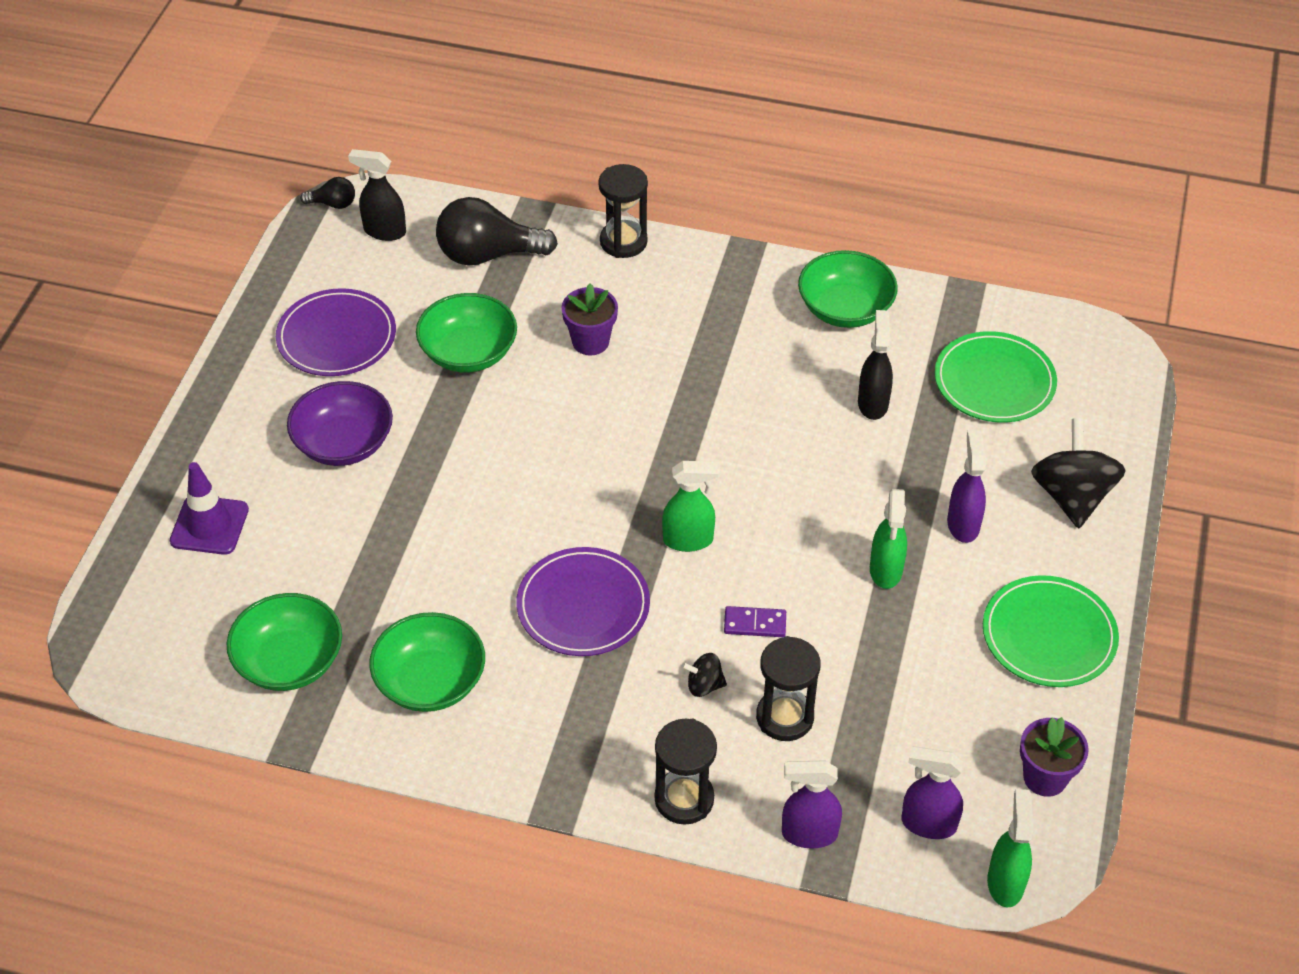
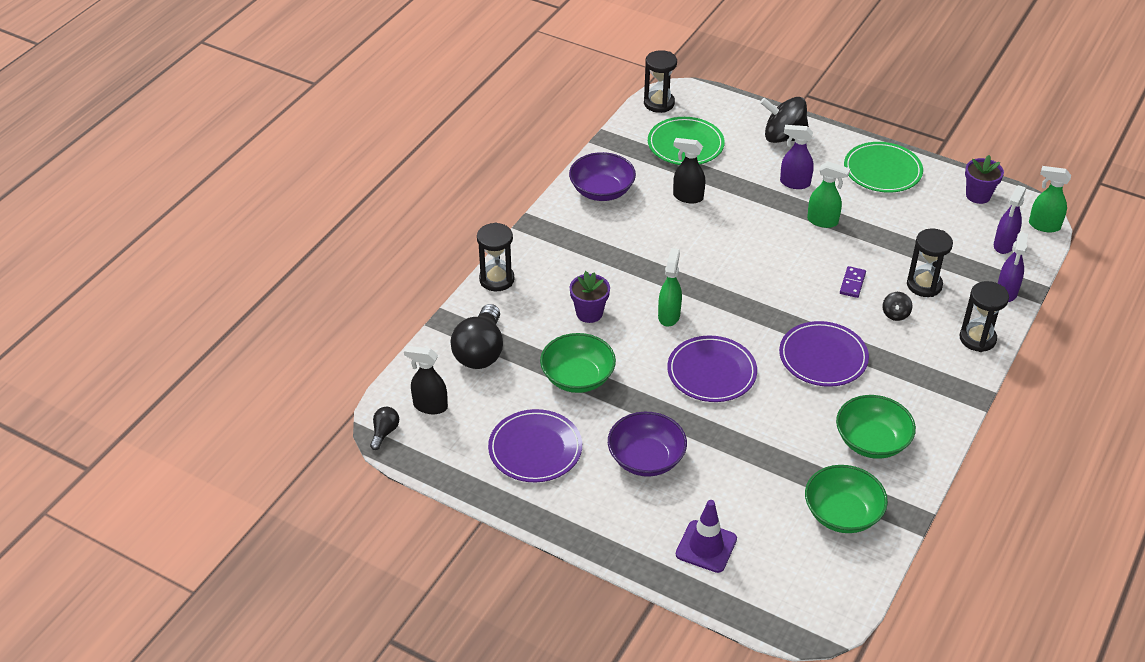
camera: 75 degrees left, 5 degrees down
black spray bottle [348,149,406,241] -> black spray bottle turned 75 degrees clockwise [404,346,448,414]
green spray bottle [662,461,720,552] -> green spray bottle moved to [658,248,682,327]
green bowl [798,250,898,328] -> purple bowl [569,152,636,201]
none -> black hourglass [644,50,677,113]
none -> purple plate [667,336,757,402]

